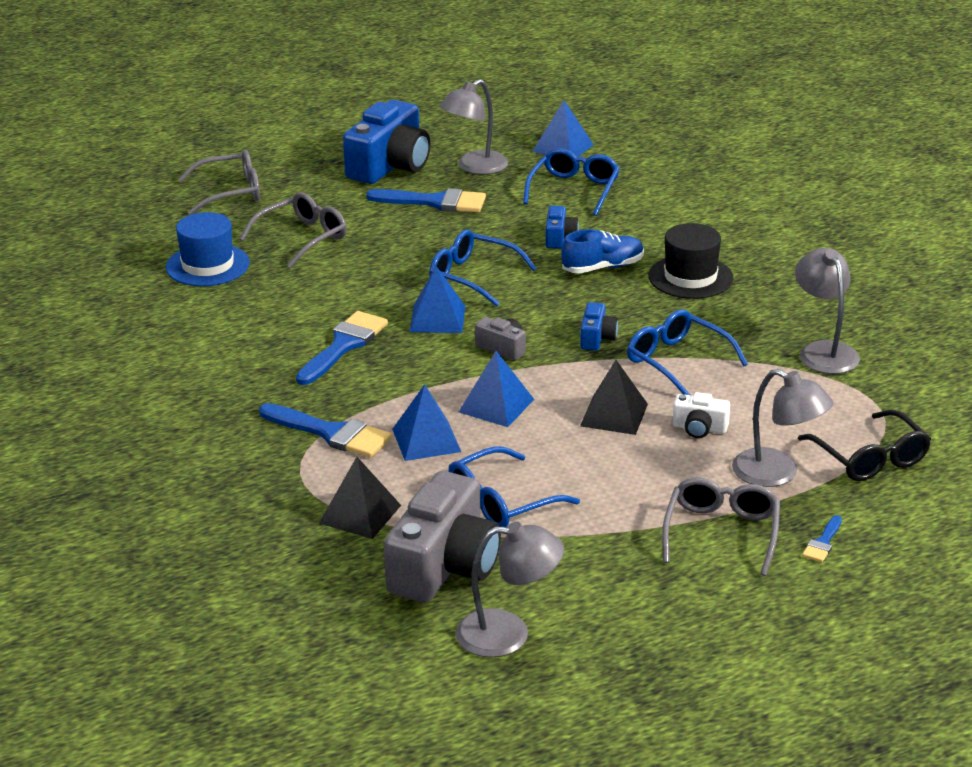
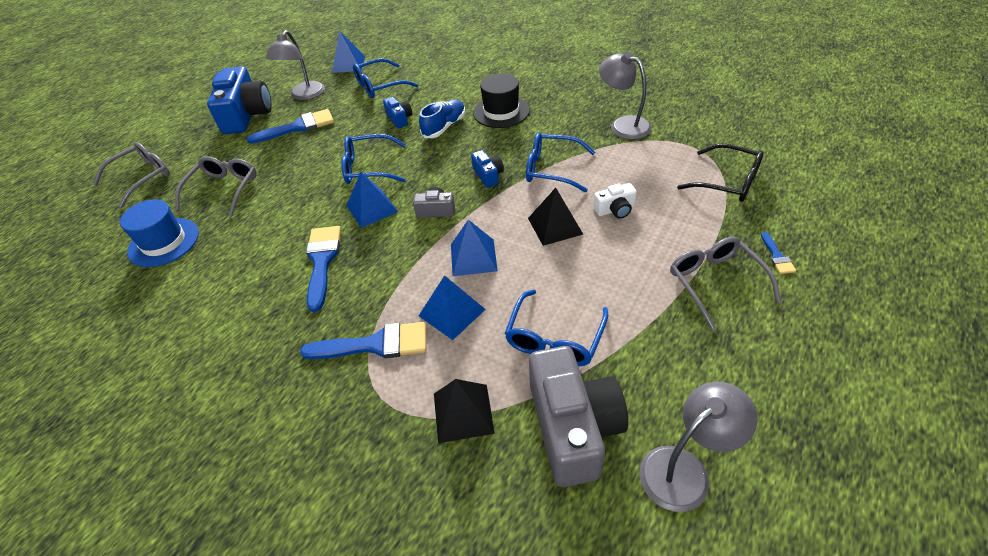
camera: 30 degrees left, 15 degrees up
blue glasses [523,148,620,216] -> blue glasses turned 105 degrees counterclockwise [353,58,418,98]
grey lamp [732,369,833,487] -> none

